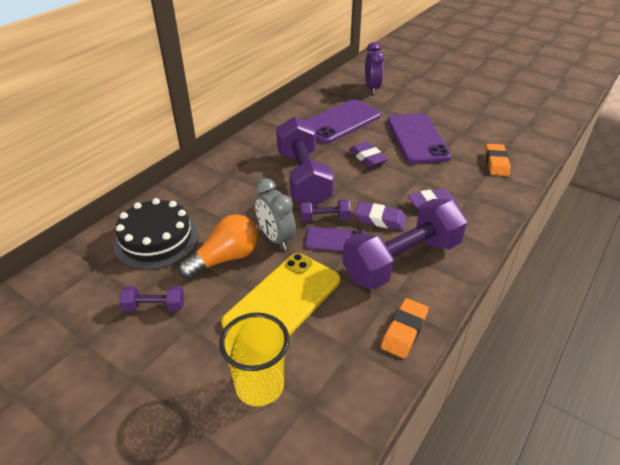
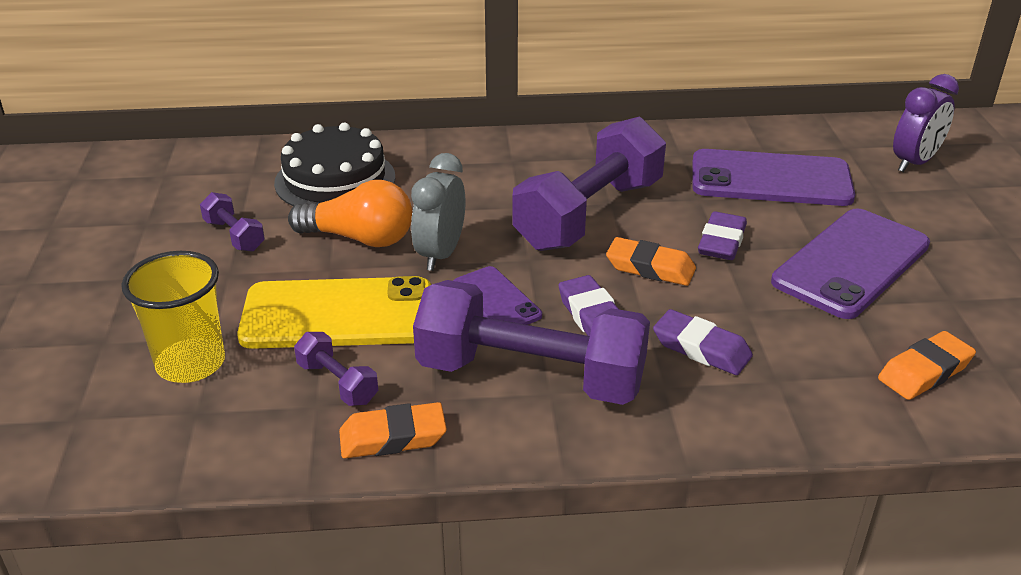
camera: 50 degrees right, 5 degrees down
purple dumbbell [300,200,351,221] -> purple dumbbell moved to [294,332,378,406]
none -> orange eraser [606,237,696,286]

